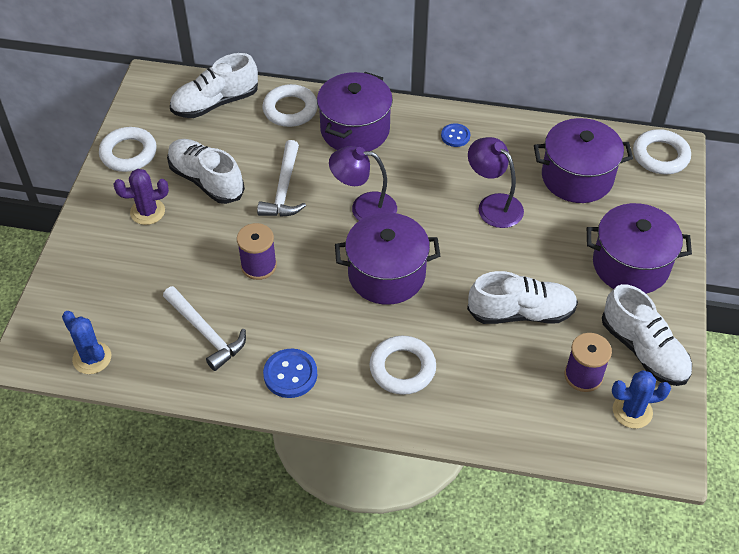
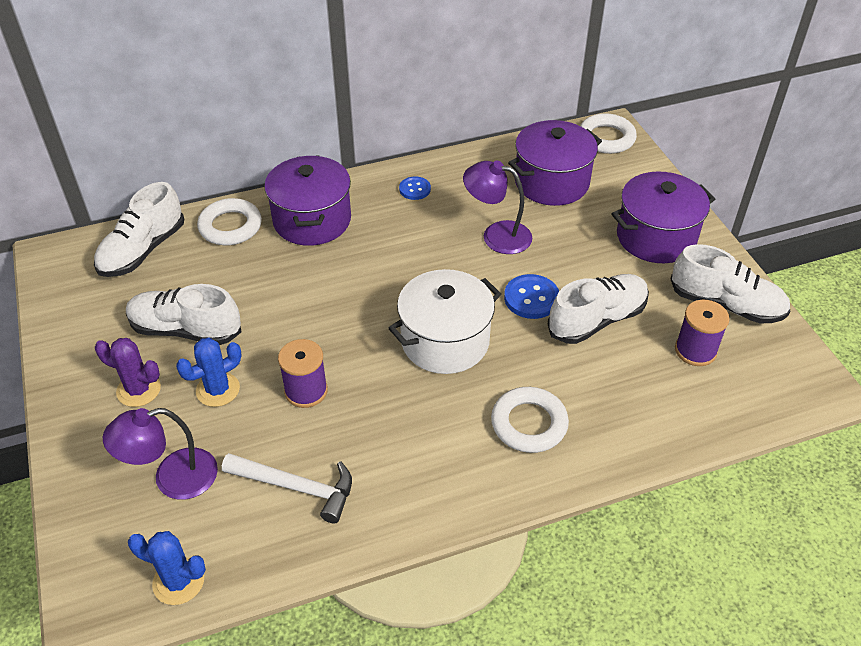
camera: 30 degrees left, 5 degrees down
white ring [99,127,157,172] -> none
purple cactus [114,169,169,225] -> purple cactus turned 60 degrees clockwise [95,338,161,407]
white hammer [257,140,306,217] -> none
blue button [263,349,317,398] -> blue button moved to [504,274,559,319]
purple lamp [329,146,397,221] -> purple lamp moved to [103,408,218,500]
purple pot [335,213,440,305] -> white pot [389,269,501,374]
blue cactus [612,370,671,429] -> blue cactus moved to [176,337,242,407]

